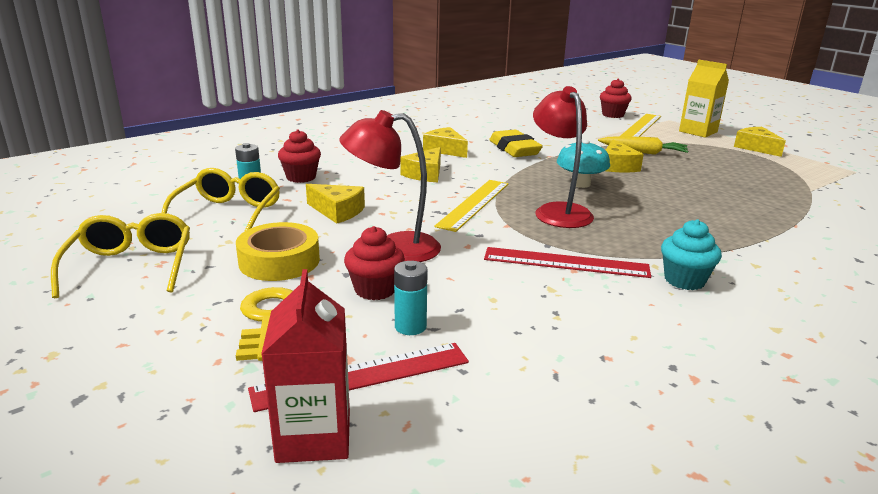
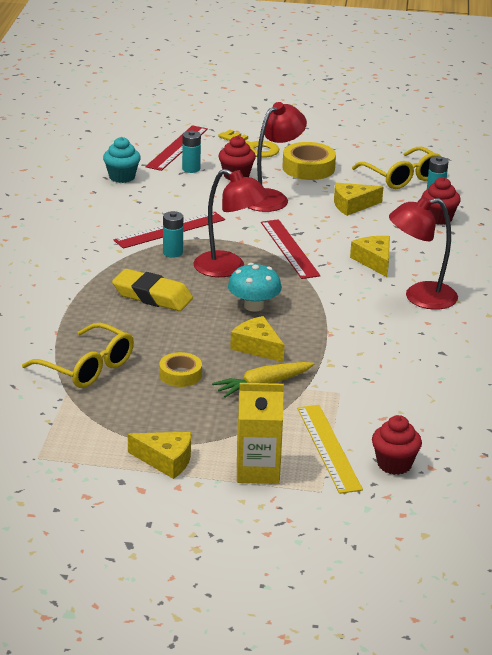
camera: 135 degrees right, 5 degrees up
yellow glasses [51,213,190,298] -> yellow glasses moved to [22,323,134,388]
red carton [261,269,350,463] -> none
yellow cheese [423,127,468,158] -> red lamp [389,196,458,310]
yellow ruler [434,180,509,232] -> red ruler [261,219,320,279]
yellow eraser [489,130,543,157] -> yellow eraser moved to [112,269,193,311]
turquoise cupcake [661,219,722,290] -> turquoise cupcake moved to [103,137,141,183]
none -> yellow tape [159,352,202,387]
none -> turquoise battery [163,211,183,258]

